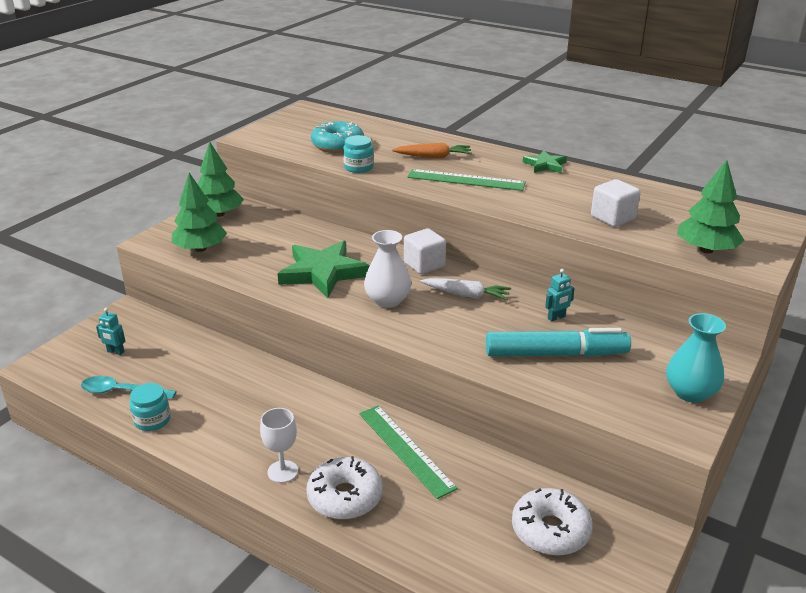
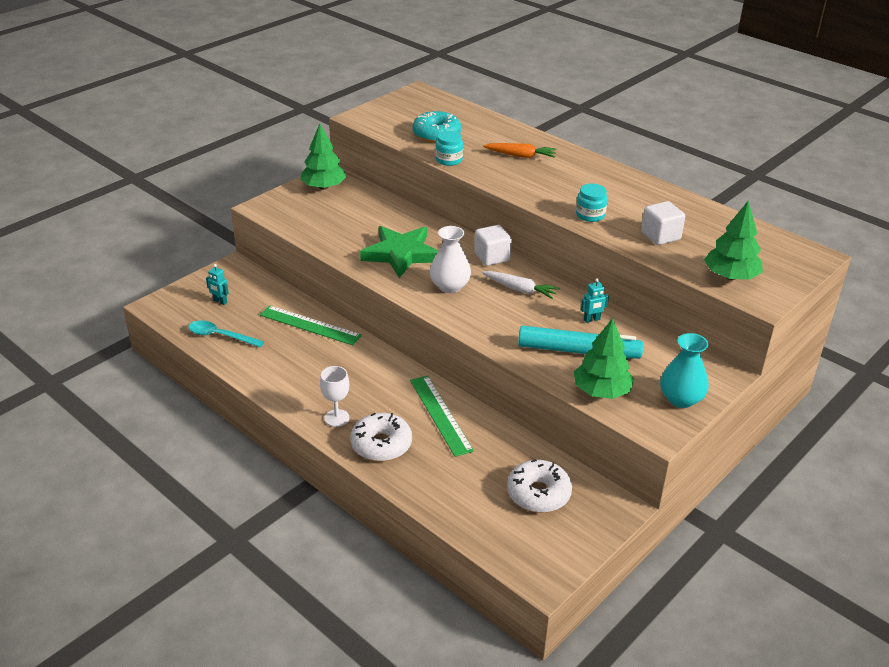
camera: 10 degrees right, 5 degrees up
turquoise jar [130,383,171,431] -> turquoise jar moved to [576,184,608,222]
green tree [171,172,227,252] -> green tree moved to [574,318,634,399]
green ruler [407,169,526,191] -> green ruler moved to [260,305,362,345]
green star [523,150,567,173] -> none

